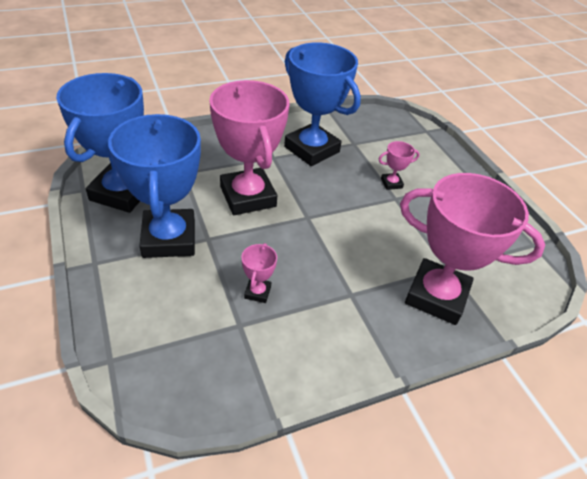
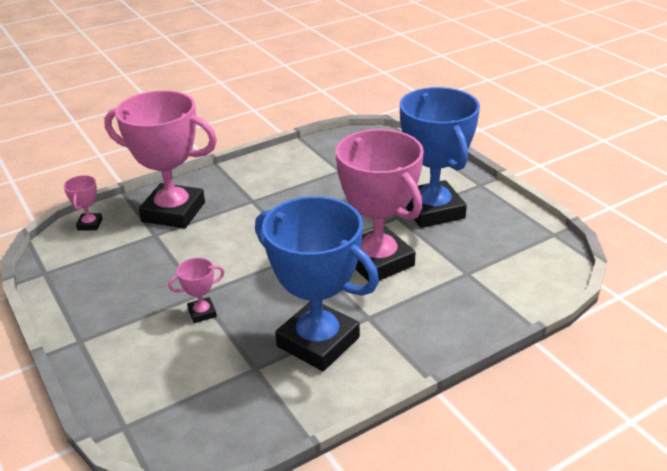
camera: 175 degrees right, 10 degrees down
blue trophy [56,73,144,213] -> none
pink trophy [241,243,277,303] -> pink trophy moved to [64,175,102,230]

